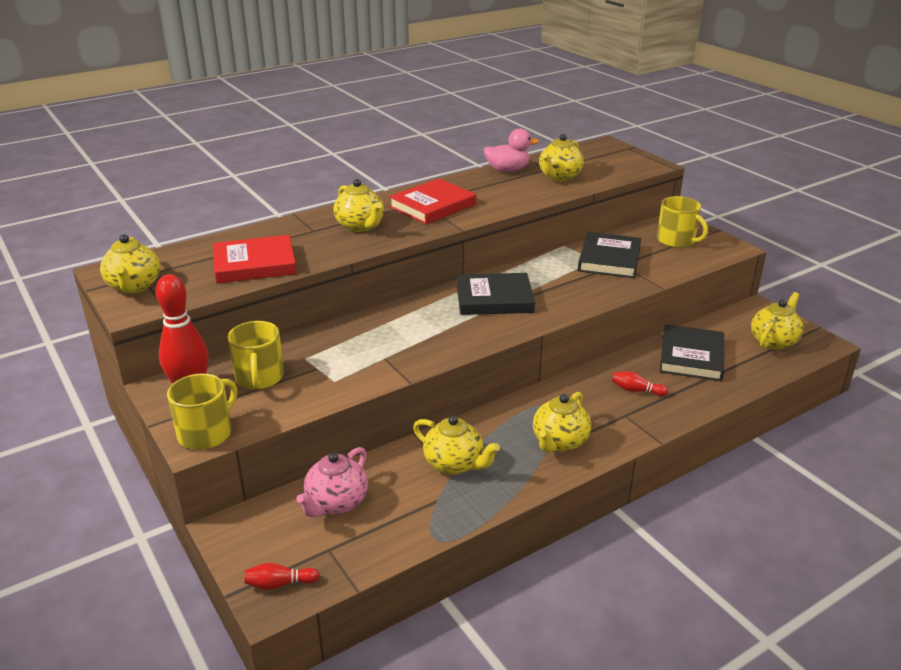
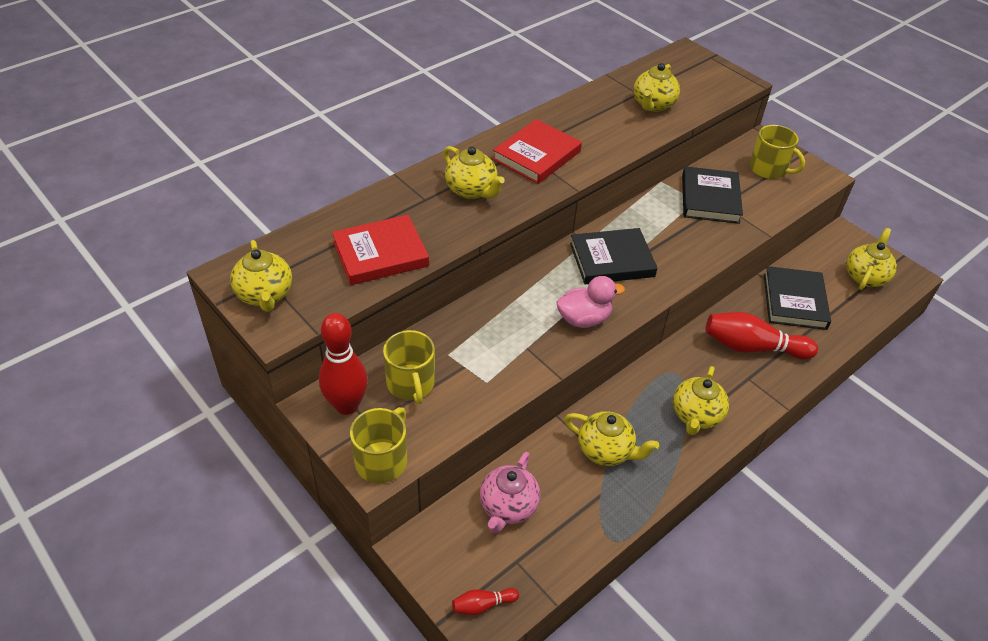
camera: 10 degrees left, 15 degrees up
pink duck [483,128,539,172] -> pink duck moved to [556,276,625,328]
red bowling pin [612,371,668,396] -> red bowling pin [705,312,818,359], size x2.09

